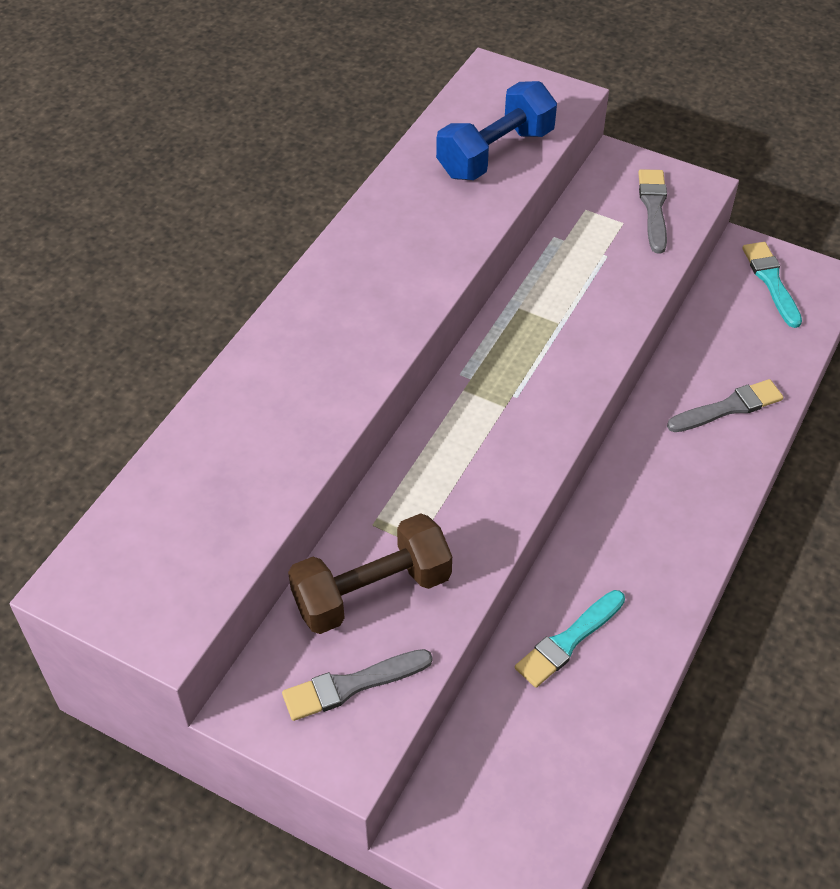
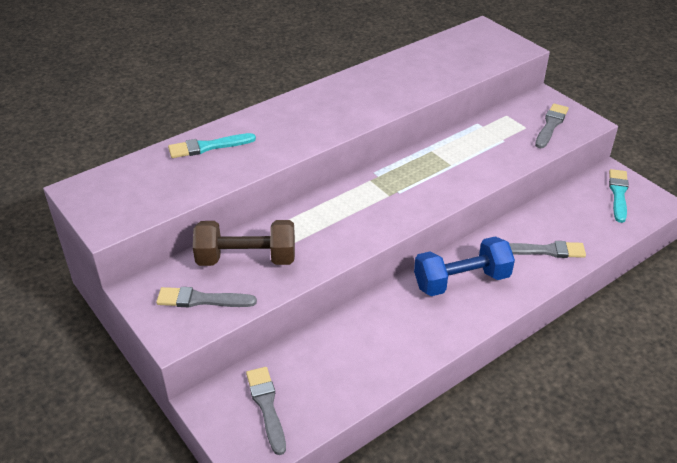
camera: 25 degrees right, 10 degrees down
blue dumbbell [436,81,557,180] -> blue dumbbell moved to [414,236,515,296]
turquoise brush [515,590,625,688] -> turquoise brush moved to [168,133,256,158]
none -> grey brush [246,367,286,455]

